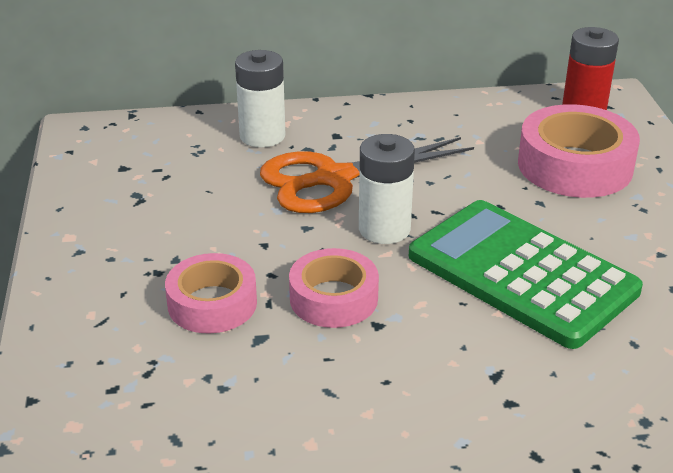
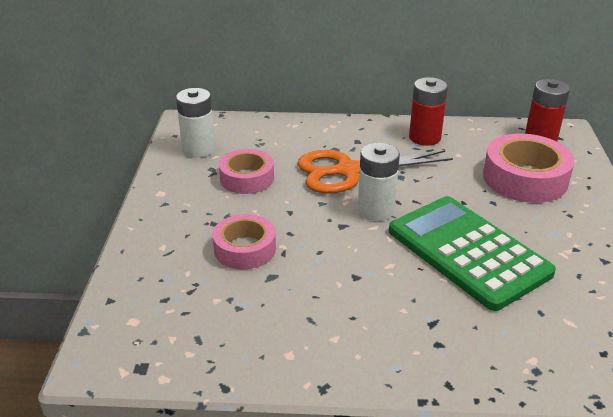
camera: 10 degrees right, 0 degrees up
white battery [235,50,285,147] -> white battery moved to [176,88,215,158]
pink tape [289,248,379,328] -> pink tape moved to [219,149,274,194]
none -> red battery [409,77,448,146]

